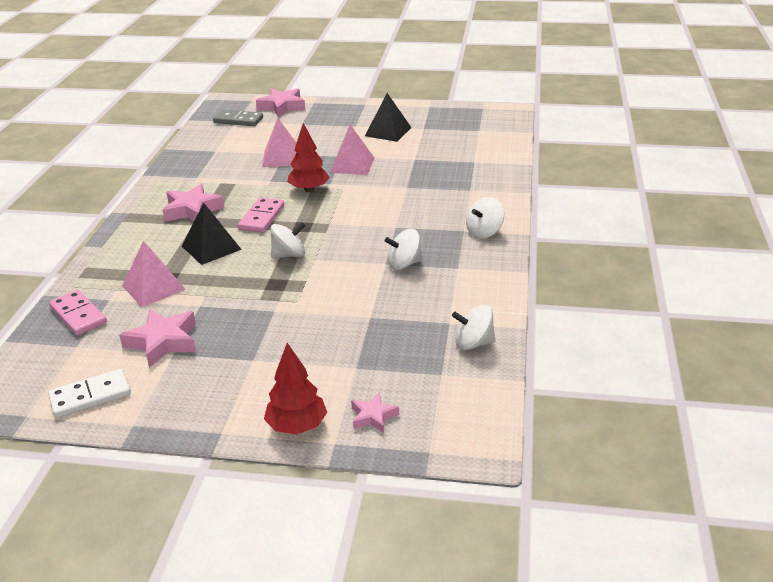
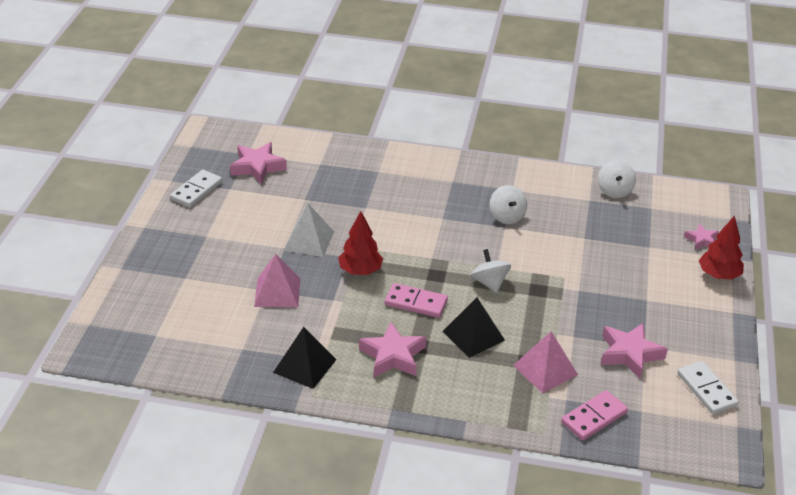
camera: 90 degrees left, 5 degrees up
grey domino [213,109,263,126] -> none
pink star [256,88,305,117] -> pink star moved to [230,142,287,184]
pink pyramid [330,125,374,175] -> white pyramid [283,204,334,257]
black pyramid [365,93,412,142] -> black pyramid moved to [273,327,337,389]
white spinning top [466,197,504,239] -> none
none -> white domino [170,170,222,208]

